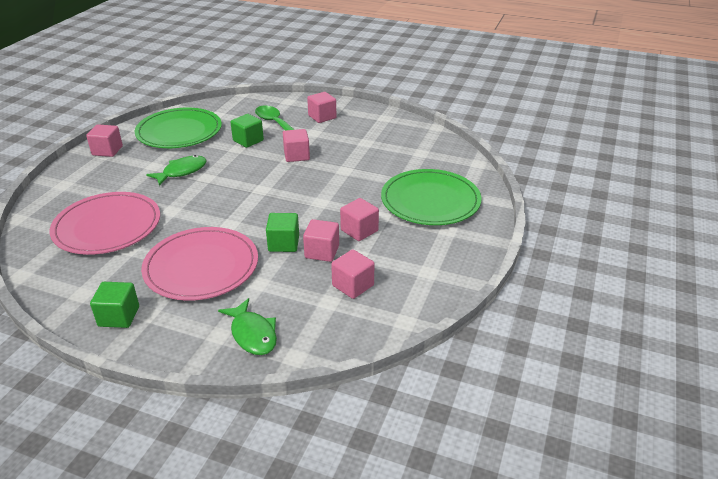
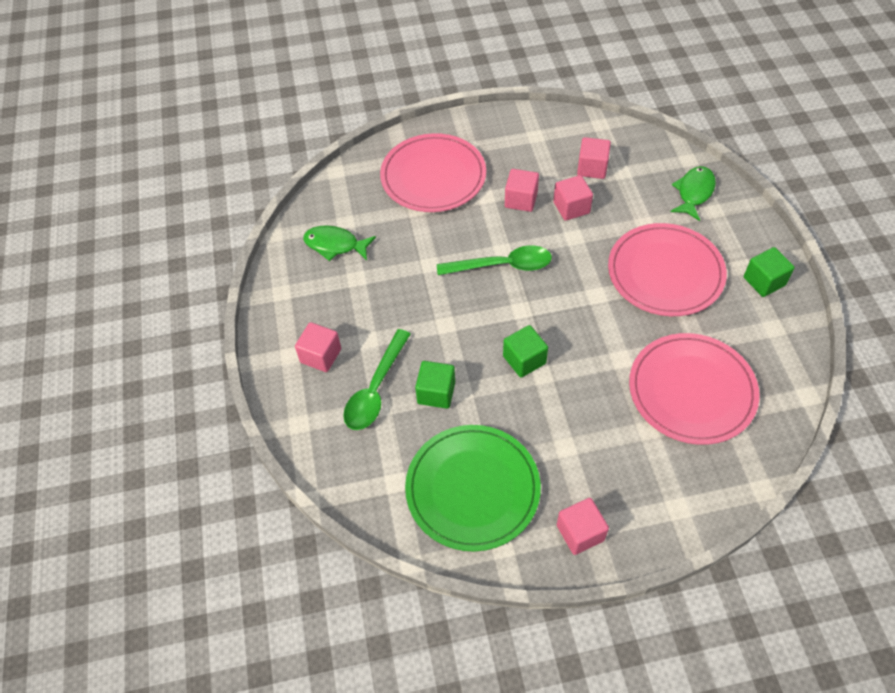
camera: 120 degrees left, 20 degrees up
green fish [146,155,207,186] -> green fish moved to [303,225,376,261]
green cube [266,213,299,252] -> green cube moved to [503,325,548,378]
pink cube [283,129,310,162] -> none
green plate [381,169,482,225] -> pink plate [380,133,486,212]
none -> green spoon [437,245,552,275]

